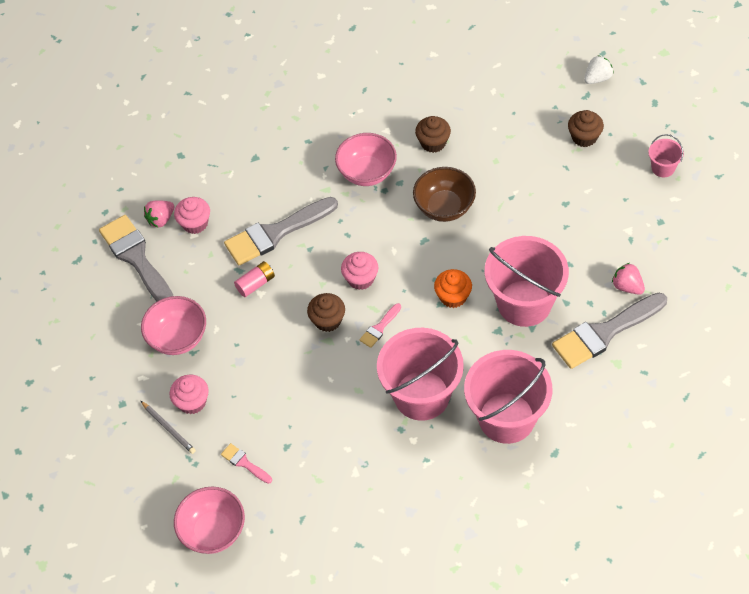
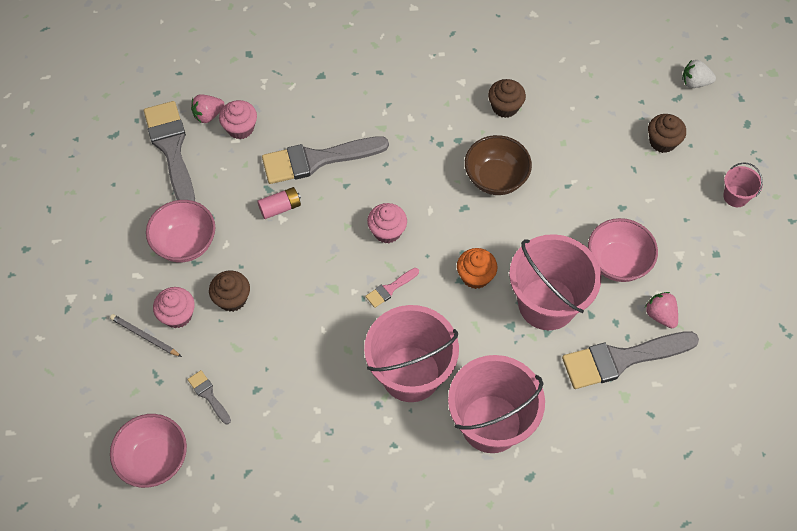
camera: 10 degrees right, 5 degrees up
grey pencil [141,401,196,454] -> grey pencil turned 150 degrees clockwise [110,314,182,357]
pink brush [221,443,272,484] -> grey brush [188,370,231,424]
brown cupcake [307,293,345,332] -> brown cupcake moved to [209,270,250,312]
pink bowl [335,133,397,186] -> pink bowl moved to [588,218,658,282]
white strawberry [584,55,614,84] -> white strawberry turned 150 degrees counterclockwise [682,60,716,88]

